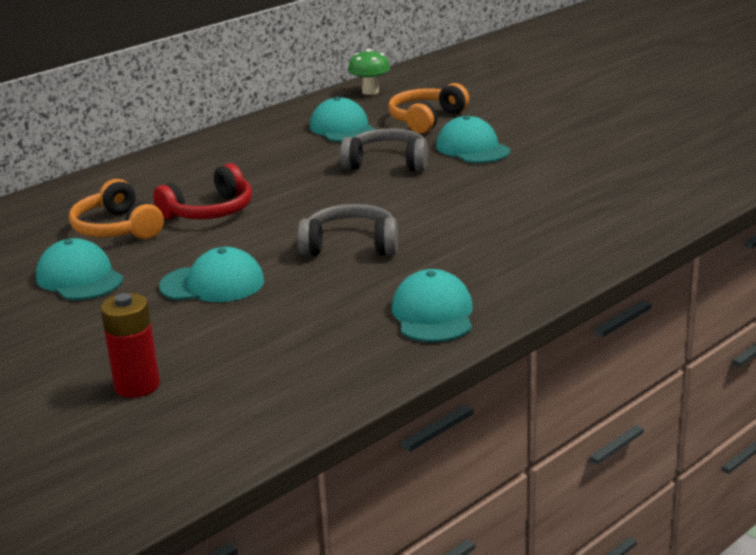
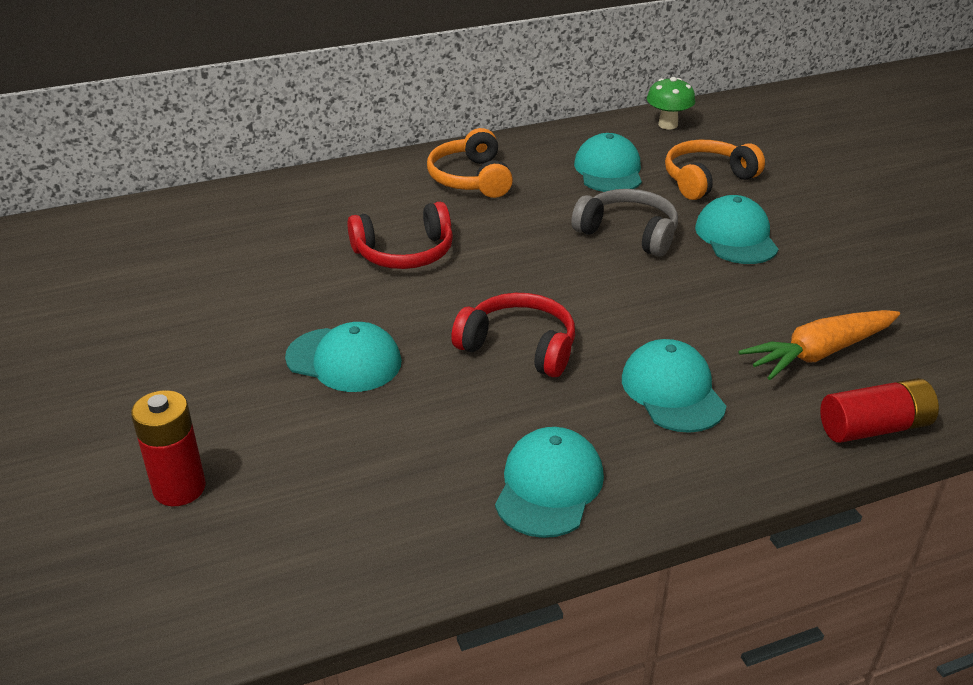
camera: 20 degrees right, 10 degrees up
turquoise cap [36,238,124,300] -> turquoise cap moved to [622,339,726,433]
orange headphones [69,179,164,239] -> orange headphones moved to [427,128,513,198]
grey headphones [298,204,398,256] -> red headphones [451,293,575,377]
none -> orange carrot [738,310,900,380]
none -> red battery [820,378,939,443]

